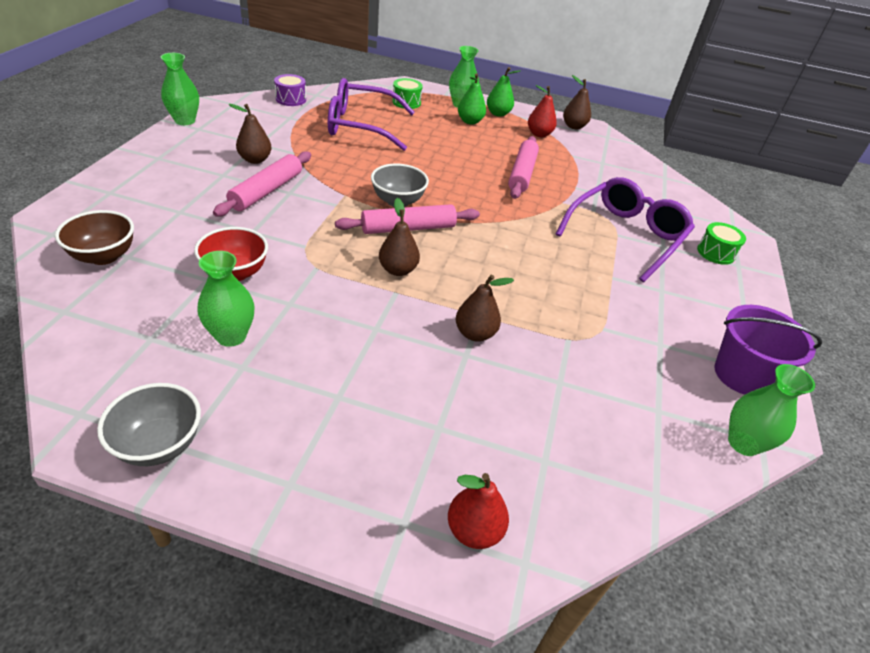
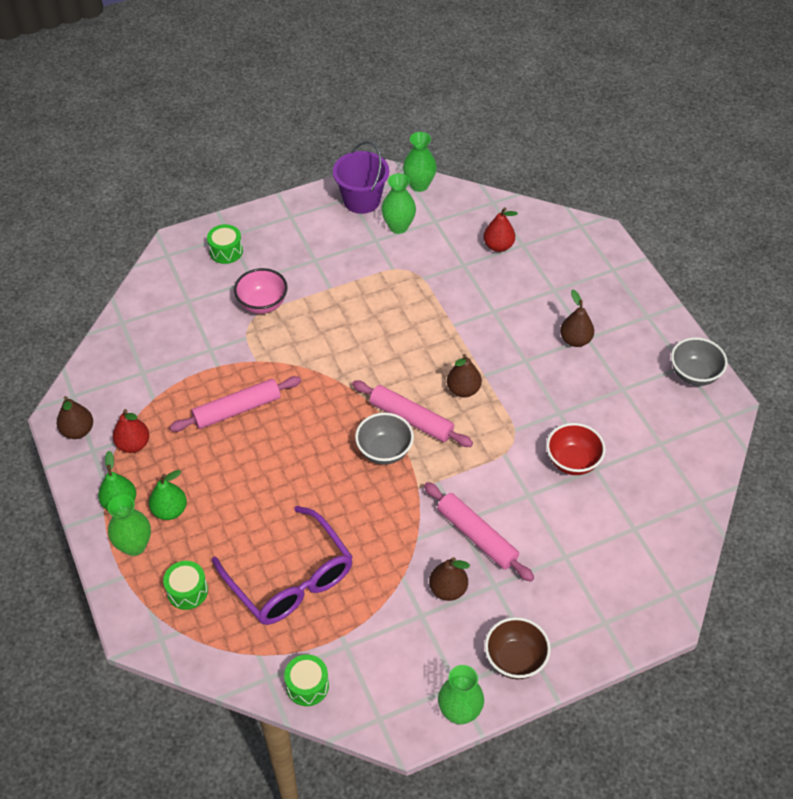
camera: 125 degrees left, 10 degrees up
brown bowl [55,210,134,265] -> brown bowl moved to [485,617,551,679]
green vase [197,251,255,347] -> green vase moved to [381,173,416,234]
pink rolling pin [213,151,311,217] -> pink rolling pin turned 60 degrees clockwise [424,482,534,582]
purple drum [274,74,306,106] -> green drum [284,654,329,706]
red pear [448,473,509,549] -> red pear moved to [483,207,518,252]
brown pear [456,275,514,342] -> brown pear moved to [560,289,594,347]
purple glasses [556,177,695,282] -> pink bowl [234,268,288,314]

